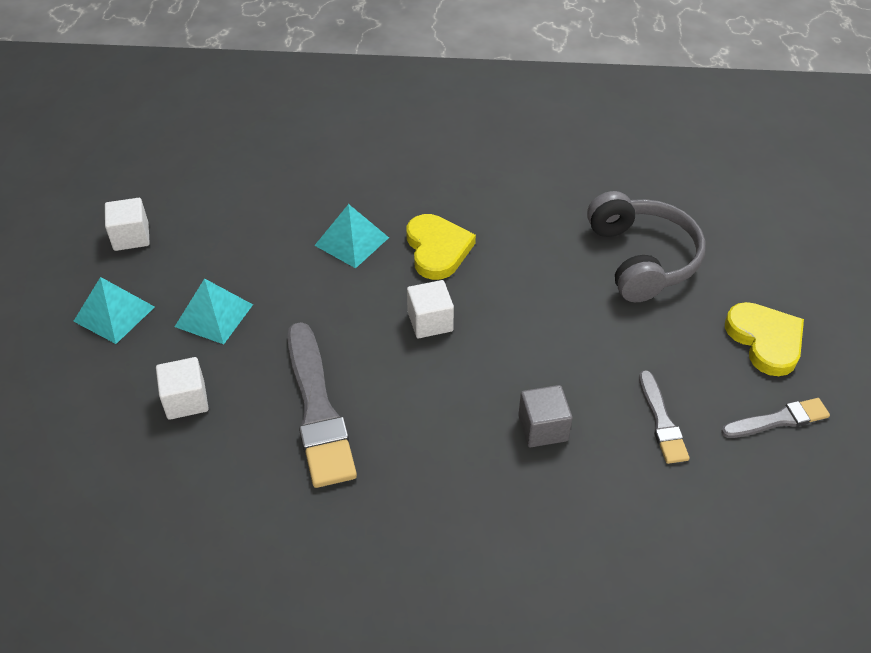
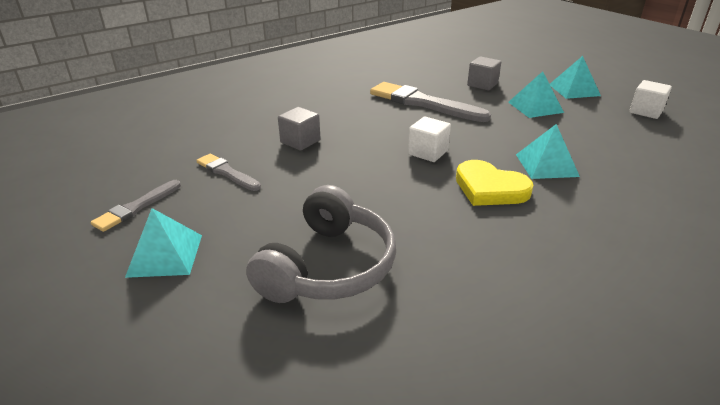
camera: 140 degrees right, 15 degrees down
white cube [156,357,209,420] -> grey cube [467,56,501,90]
grey headphones [587,191,705,302] -> grey headphones turned 105 degrees counterclockwise [246,185,396,303]
yellow heart [725,302,804,376] -> turquoise pyramid [125,208,202,278]

